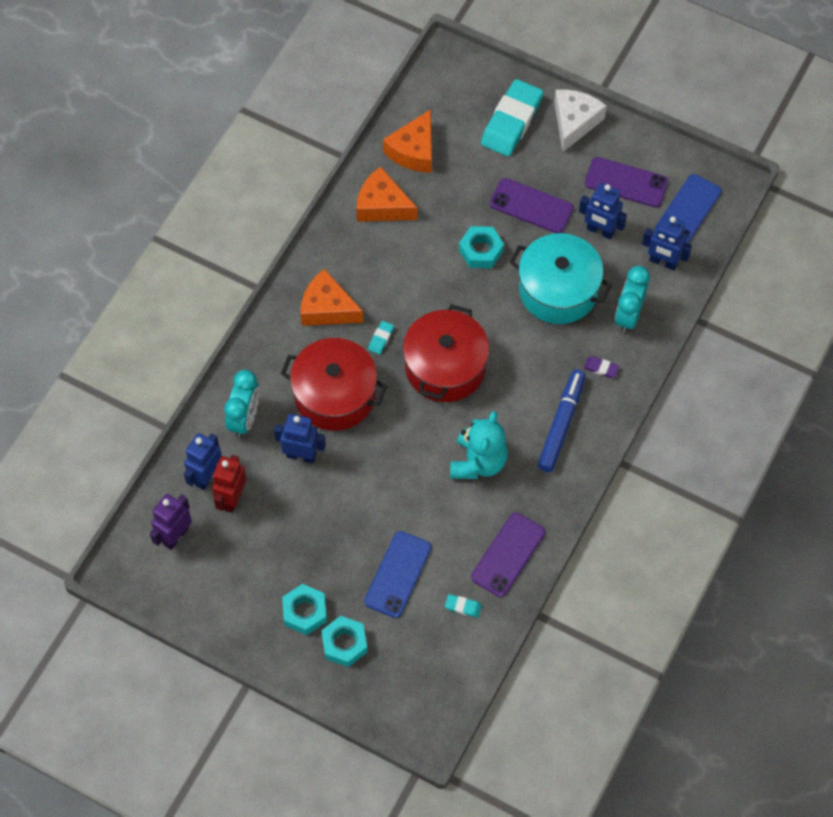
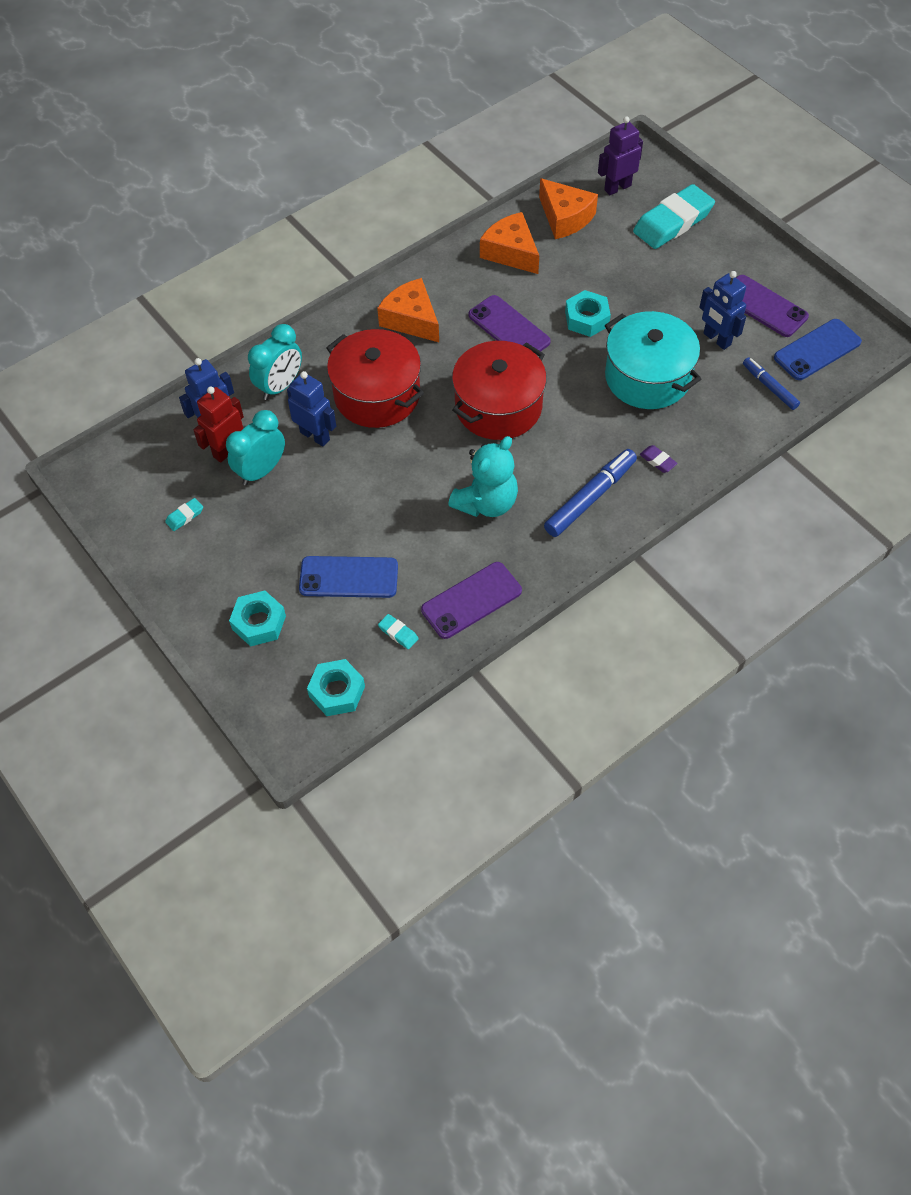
camera: 25 degrees right, 5 degrees down
purple robot [150,494,192,550] -> purple robot moved to [598,116,643,195]
turquoise nut [282,584,327,635] -> turquoise nut moved to [307,659,365,716]
blue phone [364,531,431,618] -> blue phone turned 45 degrees clockwise [299,556,398,598]
turquoise eraser [368,321,394,354] -> turquoise eraser moved to [165,498,203,531]
orange cheese [383,109,432,173] -> orange cheese turned 90 degrees counterclockwise [539,178,598,239]
purple phone [490,178,574,233] -> purple phone moved to [468,295,551,351]
white cheese [554,90,607,153] -> none
turquoise clock [615,266,650,333] -> turquoise clock moved to [226,410,285,485]
blue robot [642,215,692,270] -> blue marker [743,357,800,410]

